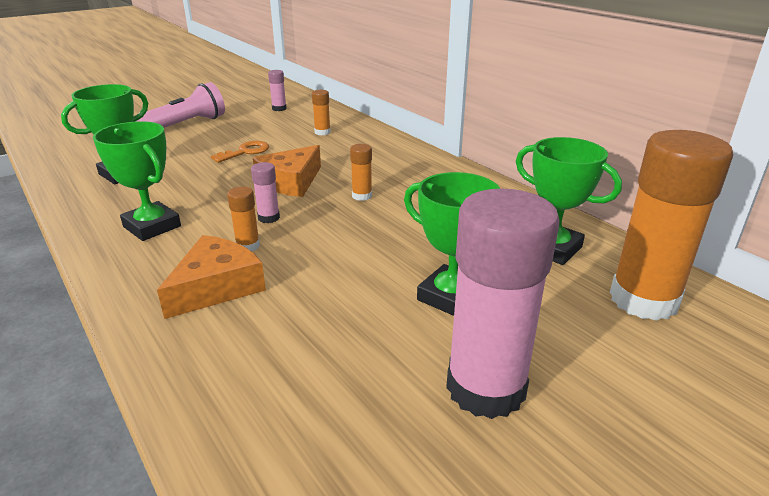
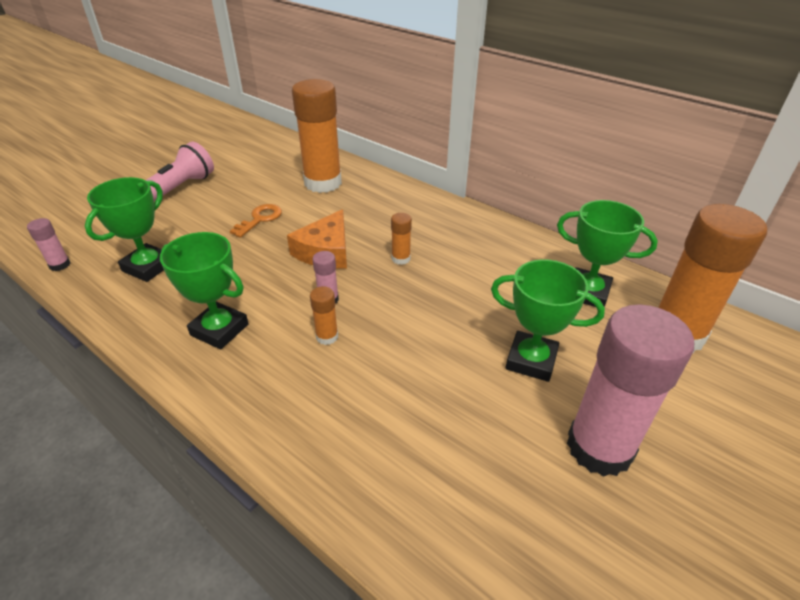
camera: 15 degrees left, 10 degrees up
orange cheese [157,235,266,319] -> none
pink glue stick [268,70,287,111] -> pink glue stick moved to [27,218,70,271]
orange glue stick [312,90,331,135] -> orange glue stick [292,79,342,193], size x2.38

